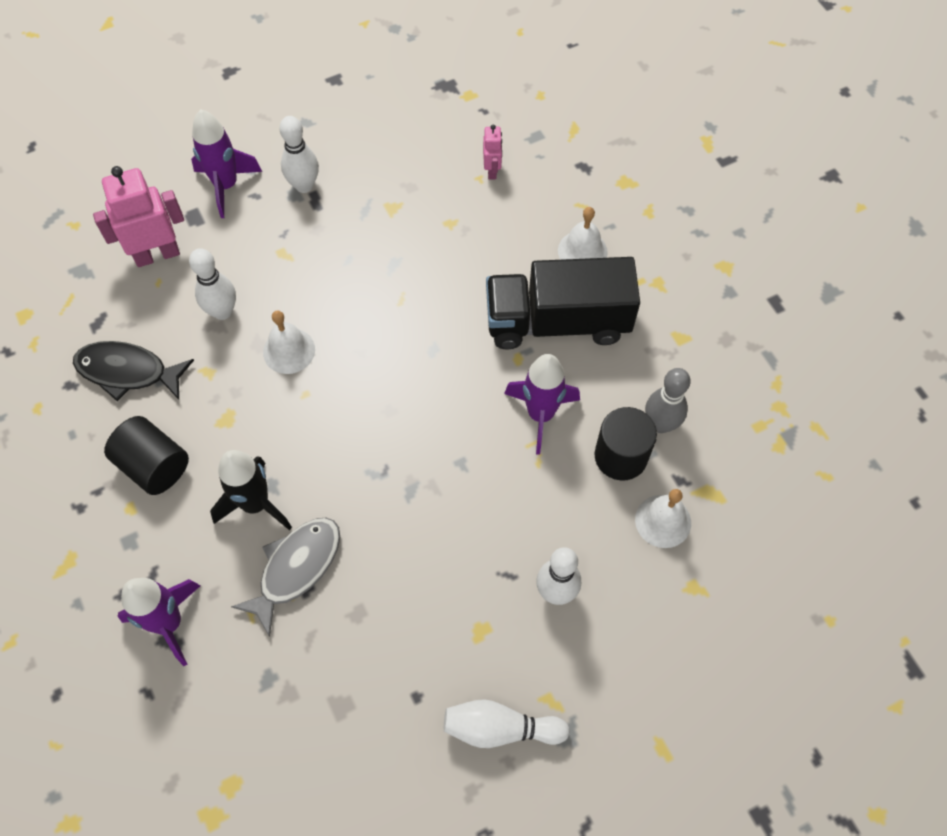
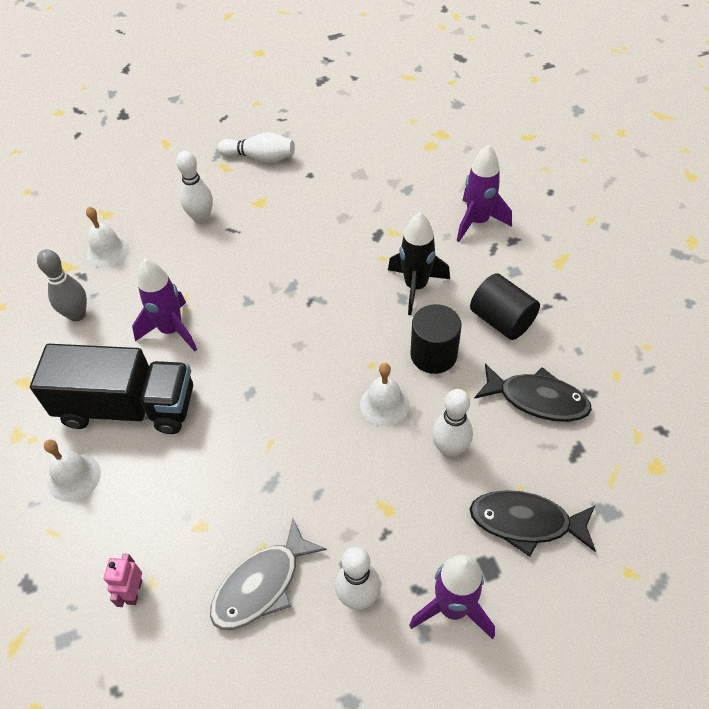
camera: 170 degrees left, 10 degrees down
pink robot [93,166,184,267] -> black fish [470,490,596,557]
grey fish [231,518,340,637] -> grey fish moved to [210,519,327,630]
black cylinder [595,407,657,480] -> black cylinder moved to [410,304,461,374]

